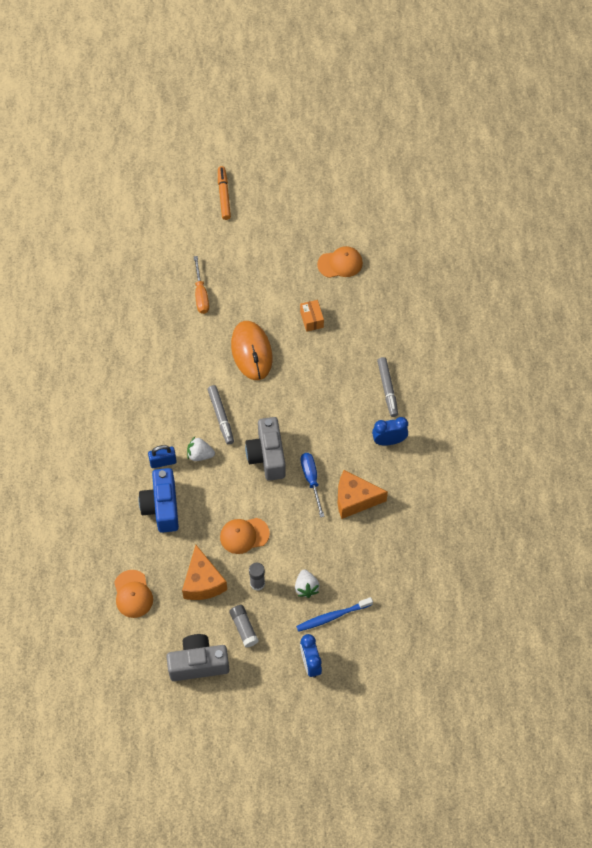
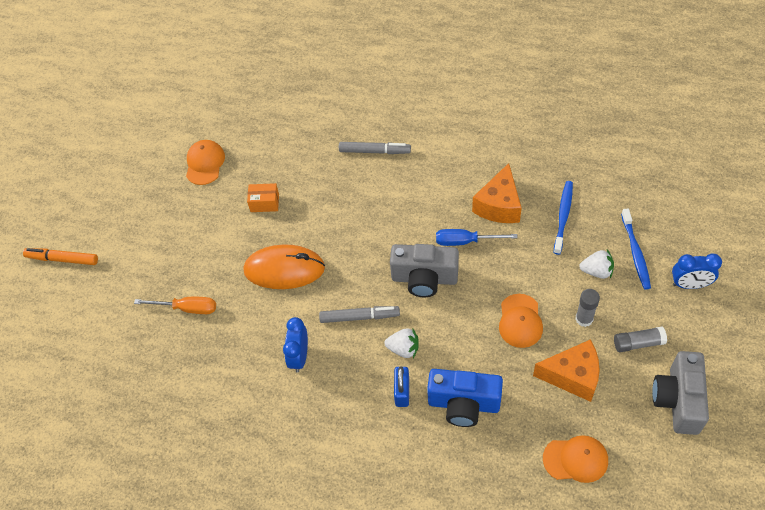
camera: 70 degrees left, 5 degrees down
white strawberry [187,437,215,461] -> white strawberry turned 105 degrees counterclockwise [384,328,419,358]
blue clock [372,417,408,446] -> blue clock moved to [283,317,308,372]
none -> blue toothbrush [554,181,573,255]

